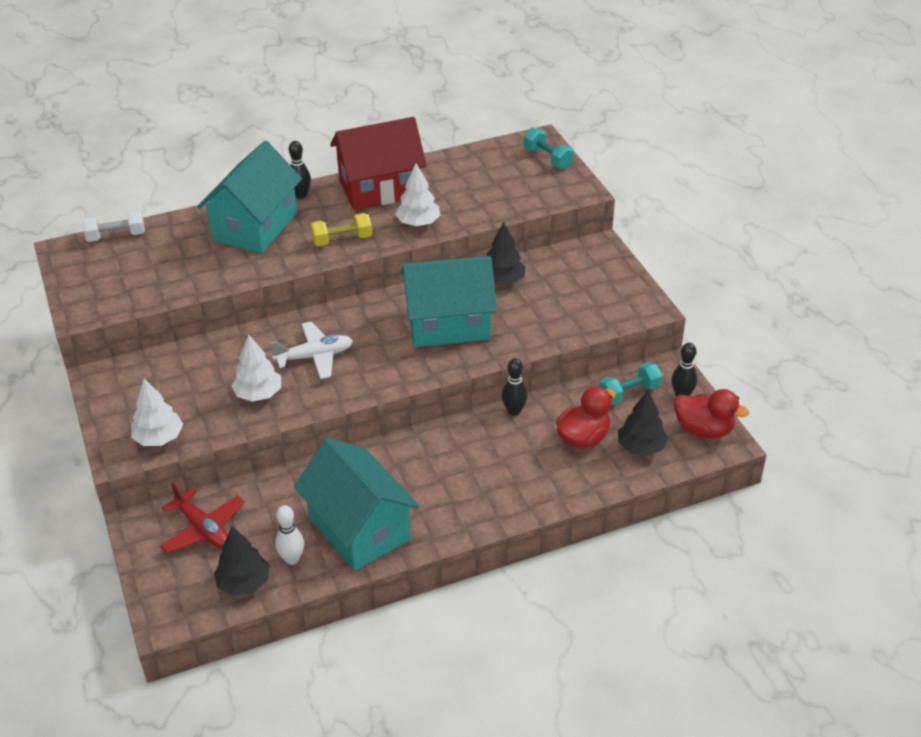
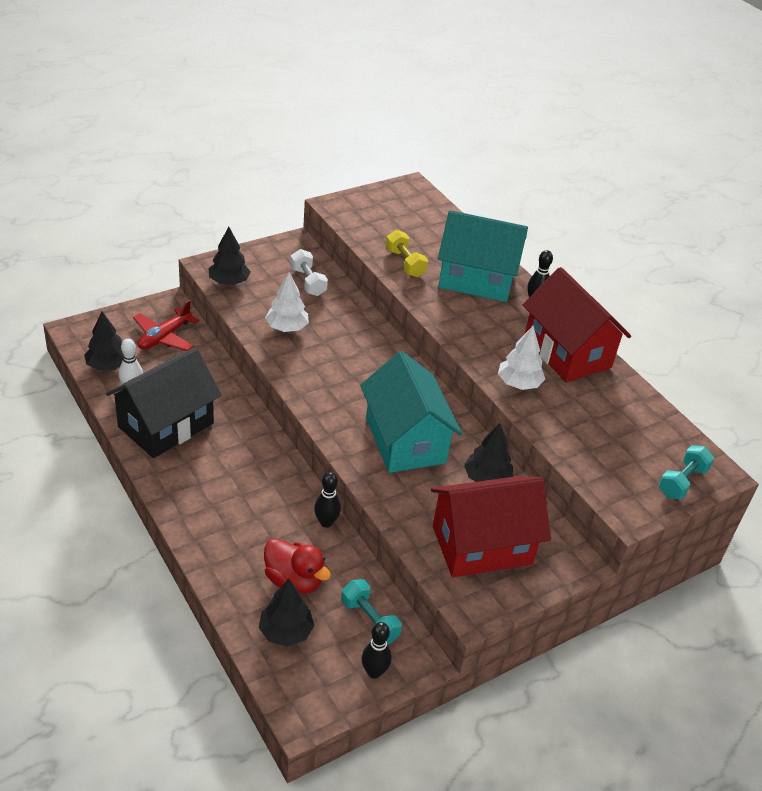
camera: 75 degrees right, 0 degrees up
white dumbbell [82,210,145,242] -> white dumbbell moved to [290,249,328,296]
white tree [131,379,183,446] -> black tree [208,227,251,285]
white plane [270,321,353,379] -> none
turquoise house [294,438,420,571] -> black house [106,348,222,458]
yellow dumbbell [310,213,372,246] -> yellow dumbbell moved to [386,230,428,277]
red duck [674,389,749,439] -> none
none -> red house [431,476,551,577]

